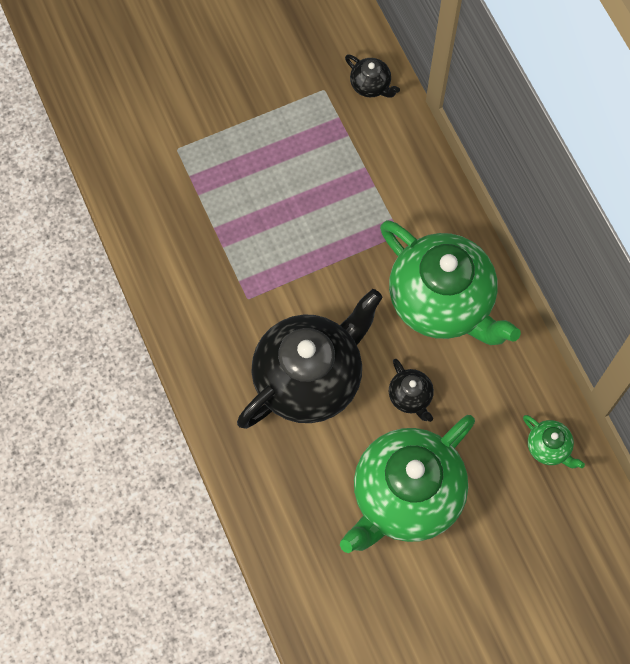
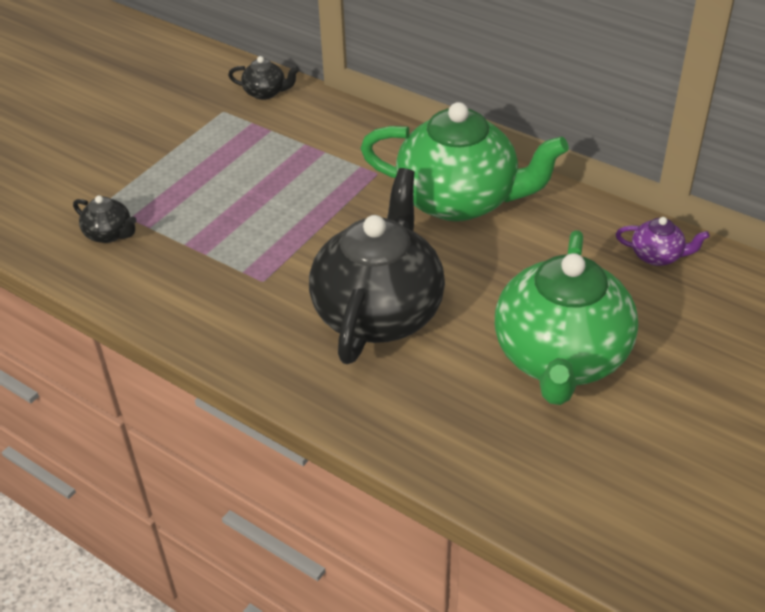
camera: 30 degrees left, 25 degrees down
black teapot [389,359,434,422] -> black teapot moved to [73,195,137,243]
green teapot [523,415,585,468] -> purple teapot [616,217,710,266]

